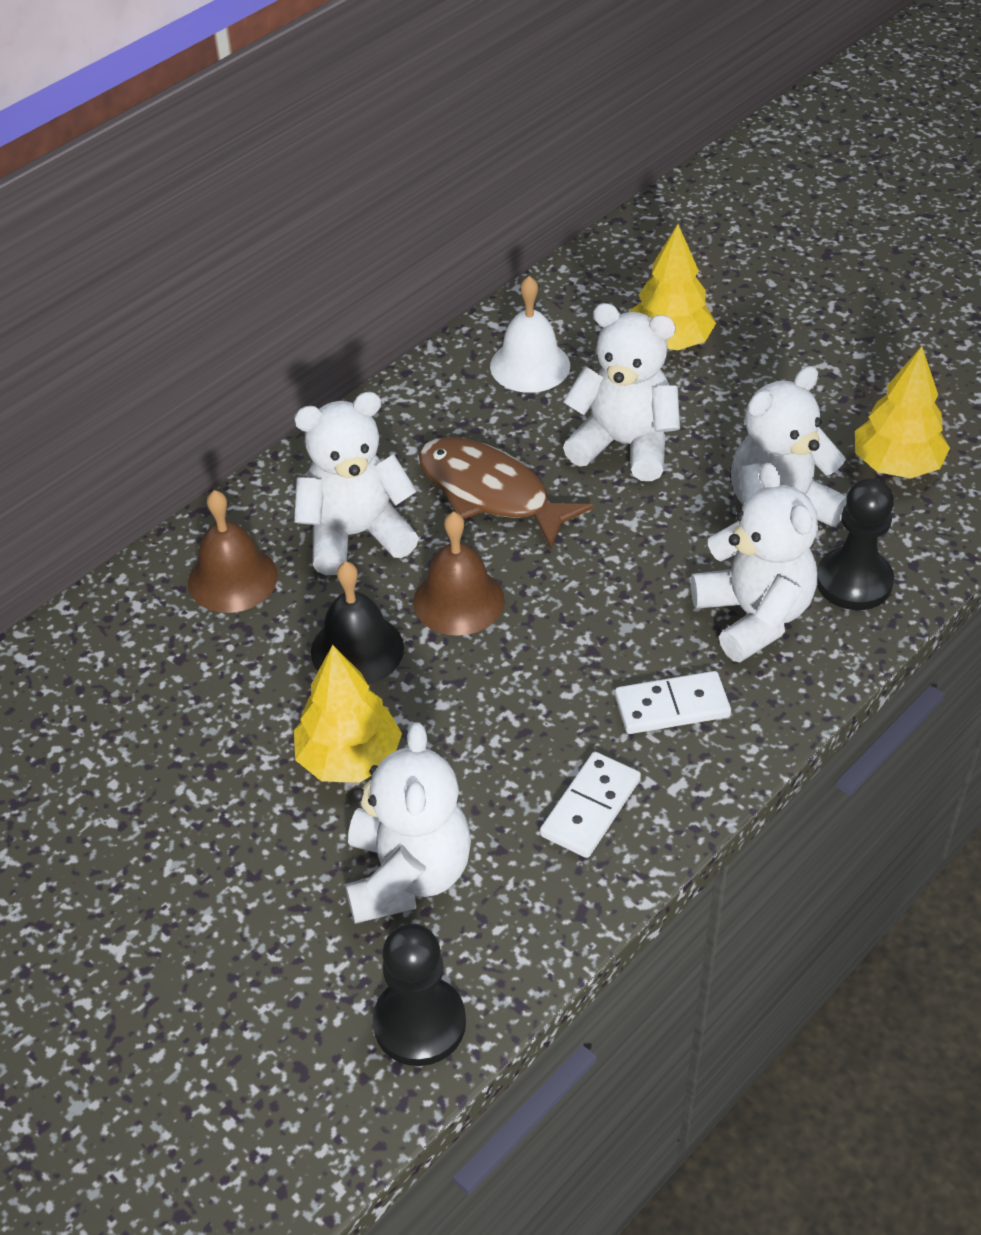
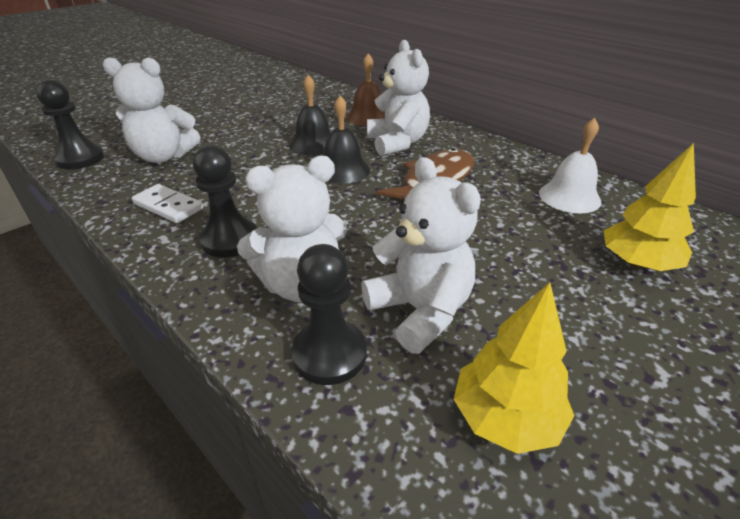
camera: 90 degrees right, 10 degrees down
yellow tree [294,645,402,783] -> none
brown bell [413,512,505,636] -> black bell [324,96,370,184]
white teddy bear [563,303,680,481] -> none
white domino [615,671,731,734] -> black pawn [193,145,257,258]

